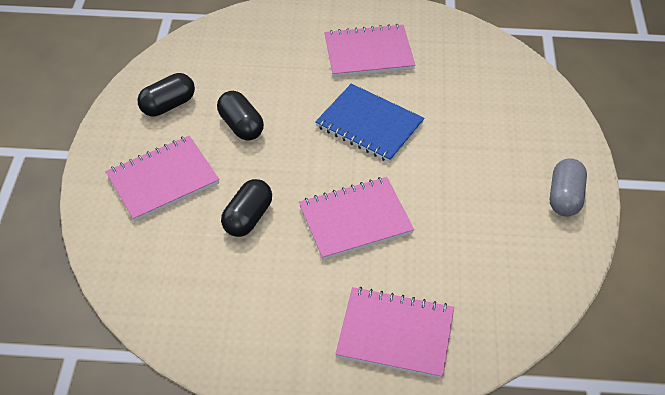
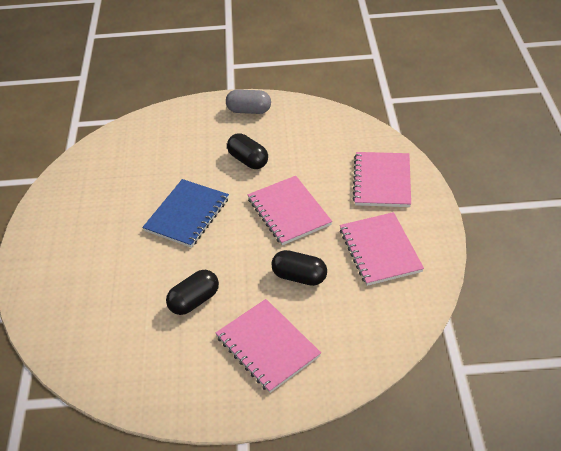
camera: 95 degrees left, 5 degrees down
black capsule [137,73,195,116] -> black capsule moved to [227,133,268,169]
pink notebook [324,24,415,77] -> pink notebook moved to [340,212,424,286]

